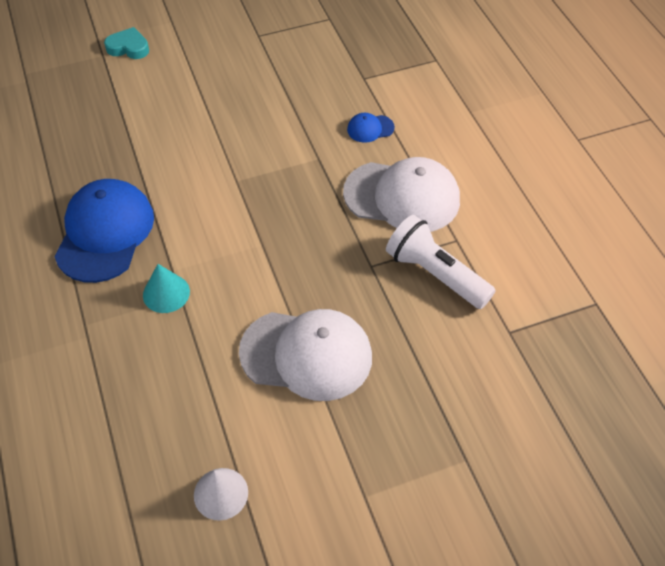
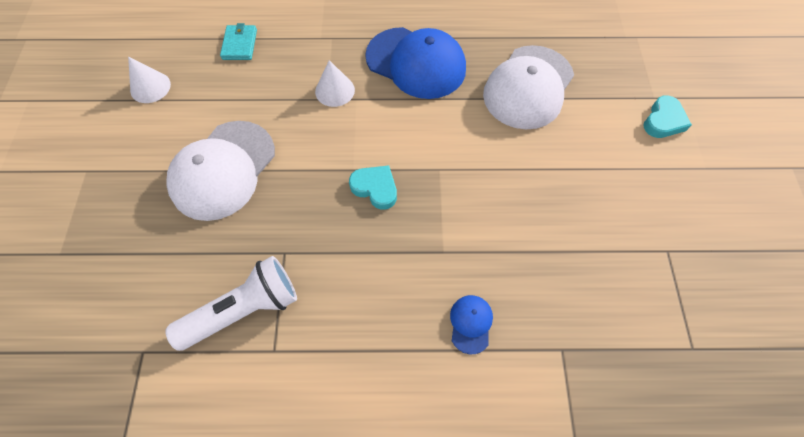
camera: 110 degrees right, 10 degrees up
turquoise cone [143,264,190,313] -> white cone [315,60,355,107]
white cap [343,157,460,232] -> white cap moved to [483,45,574,129]
none -> turquoise wallet [220,23,257,60]
none -> turquoise heart [349,165,397,210]

